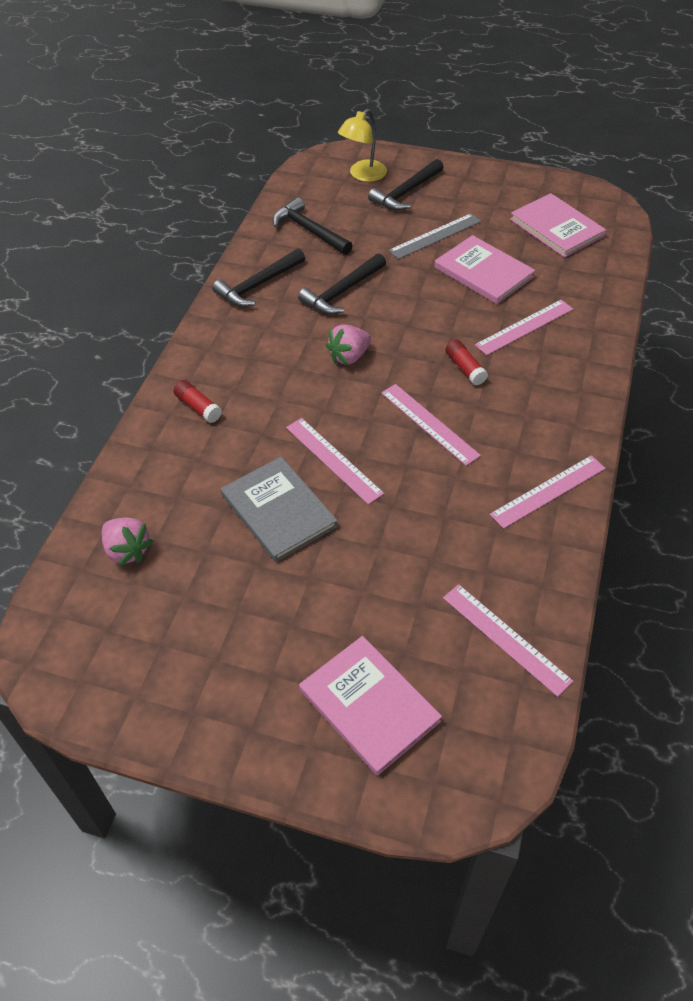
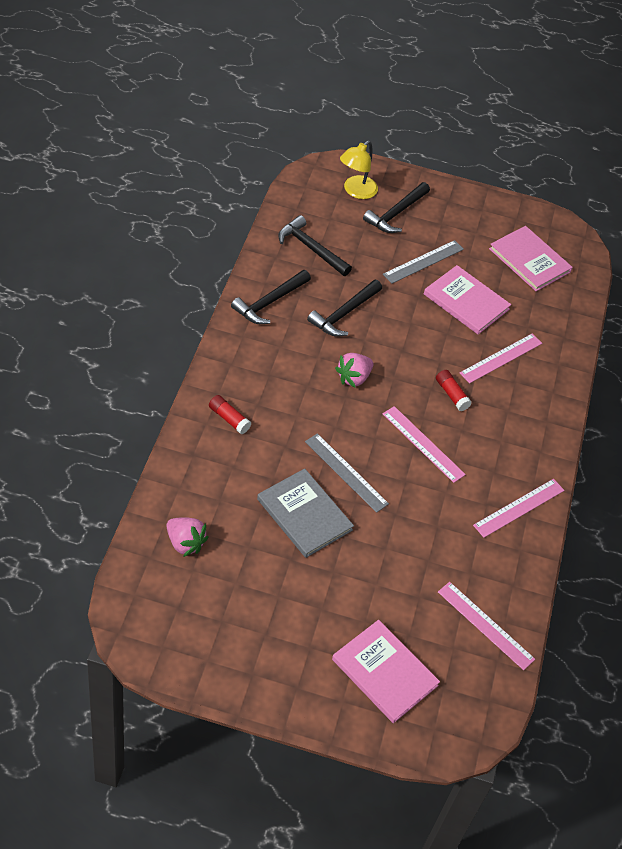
camera: 10 degrees left, 0 degrees up
pink ruler [286,418,384,505] -> grey ruler [305,433,389,513]

